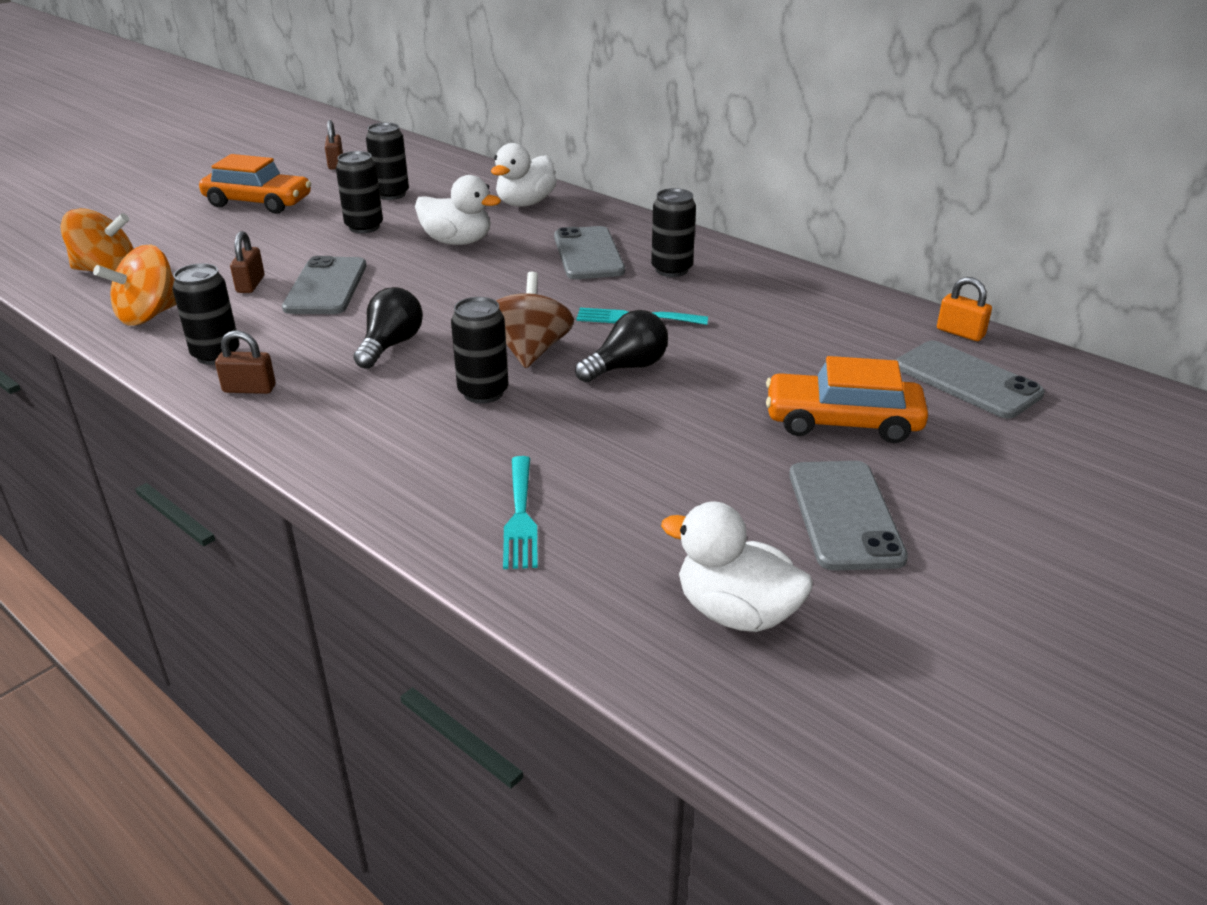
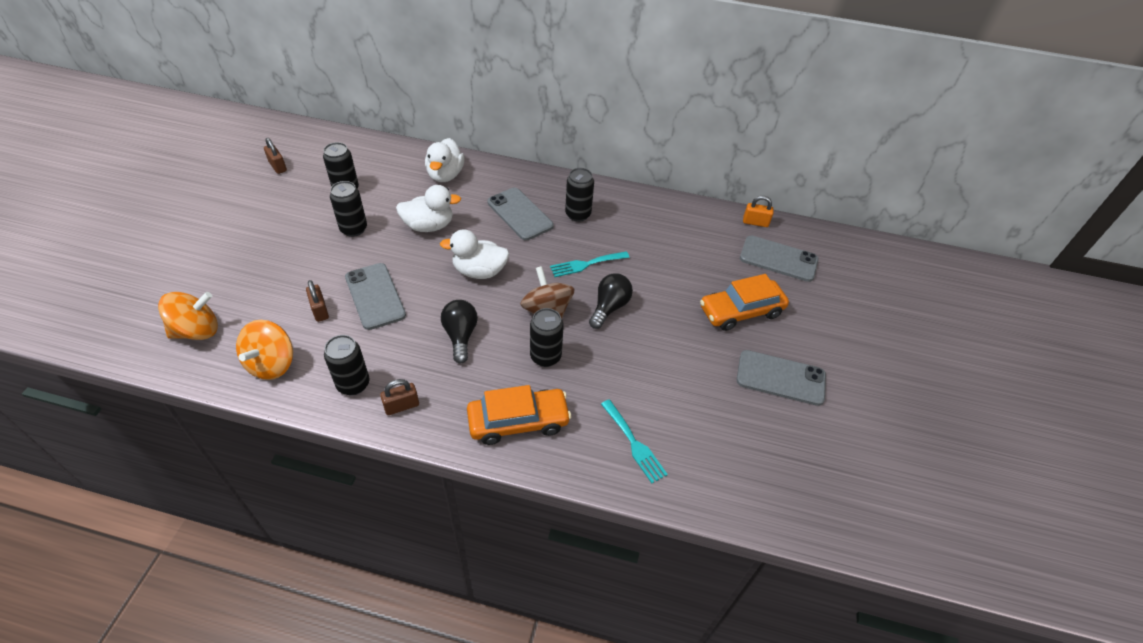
camera: 30 degrees left, 15 degrees up
orange car [199,154,311,214] -> orange car moved to [467,385,571,445]
white duck [661,502,813,632] -> white duck moved to [440,229,509,279]
grey phone [789,461,908,571] -> grey phone turned 45 degrees counterclockwise [737,350,826,406]

